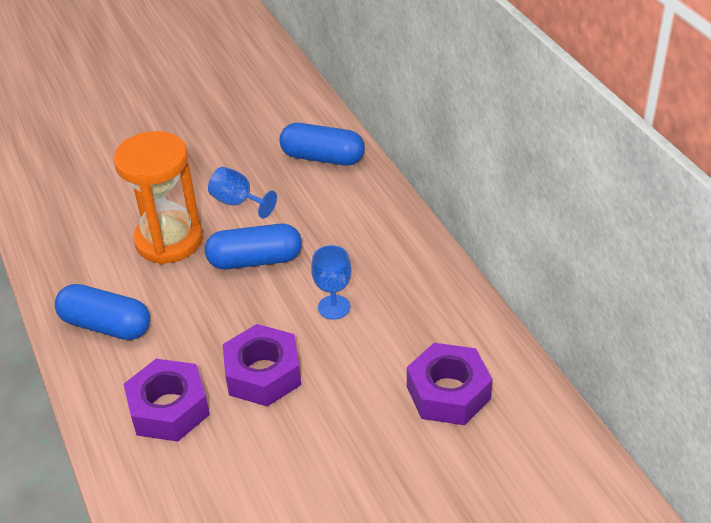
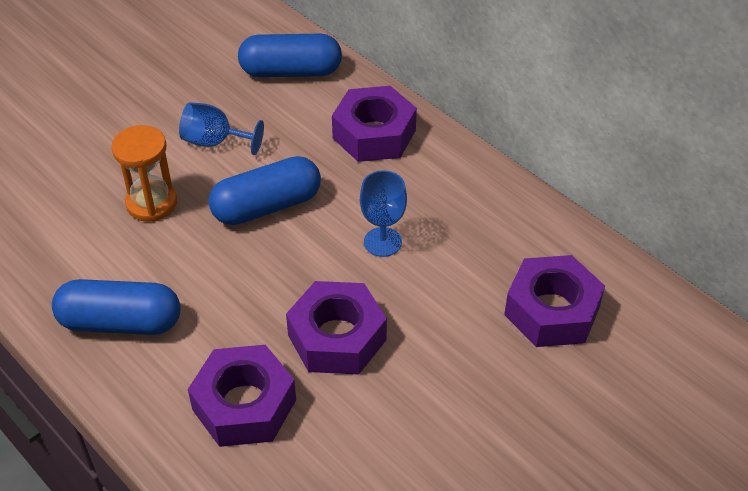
camera: 20 degrees left, 5 degrees up
orange hourglass [114,131,203,264] -> orange hourglass [111,125,177,222], size x0.61
none -> purple nut [332,86,417,162]

